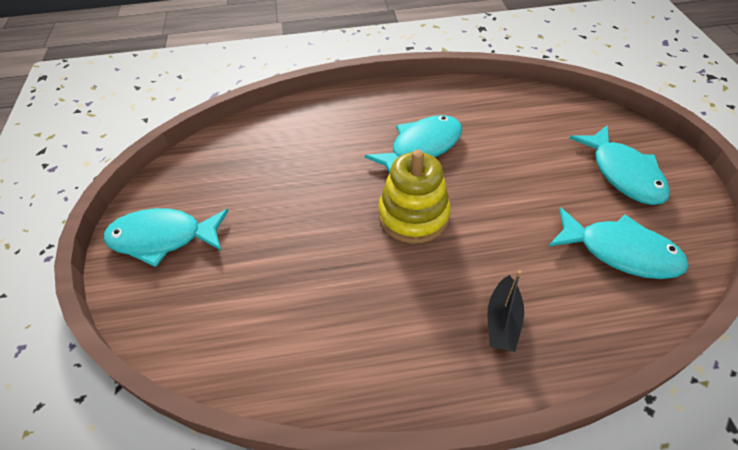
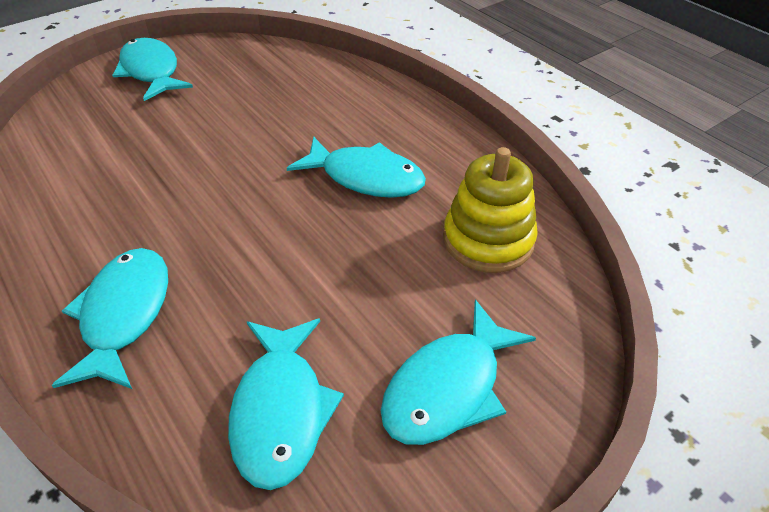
camera: 60 degrees right, 5 degrees down
yellow stacking toy [378,150,451,244] -> yellow stacking toy moved to [443,147,538,273]
black boat [487,270,524,352] -> turquoise fish [51,248,168,389]

